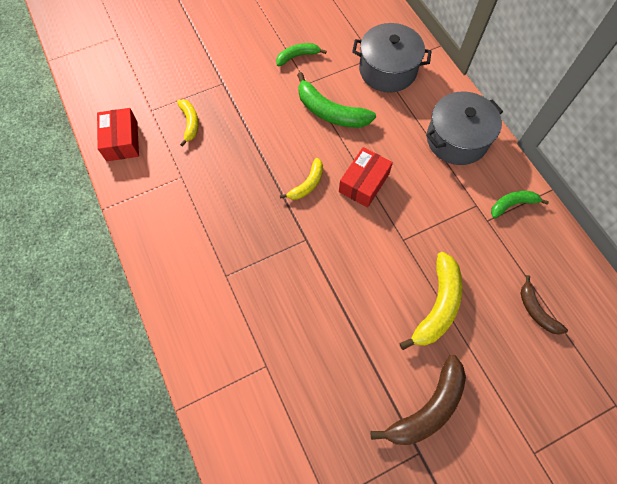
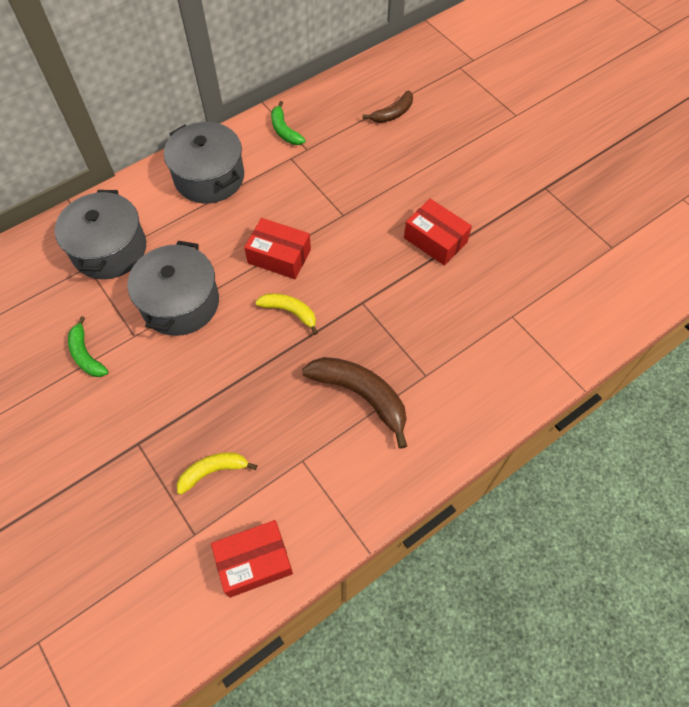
camera: 100 degrees left, 5 degrees down
green banana [297,72,376,128] -> grey pot [127,241,219,336]
brown banana [370,355,466,445] -> brown banana moved to [302,357,407,449]
yellow banana [399,252,462,350] -> none
none -> red box [404,199,472,266]

